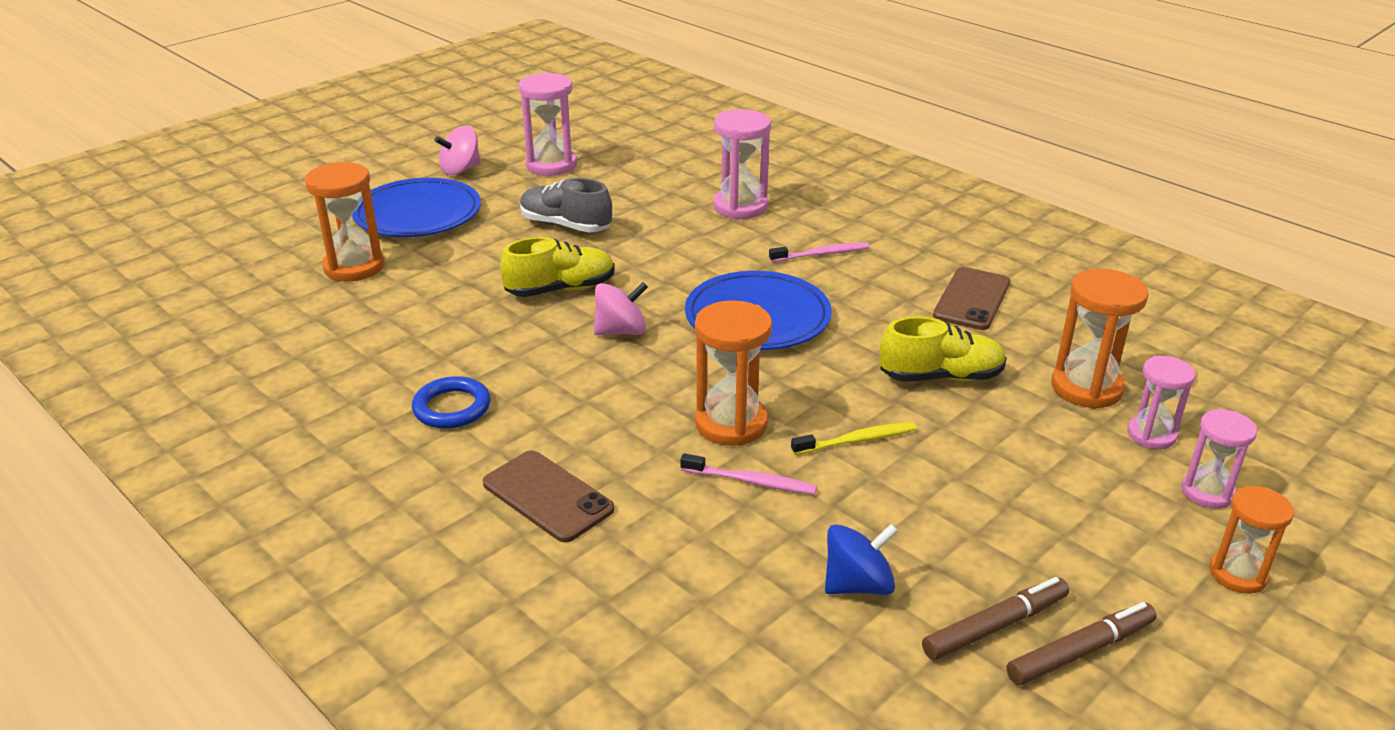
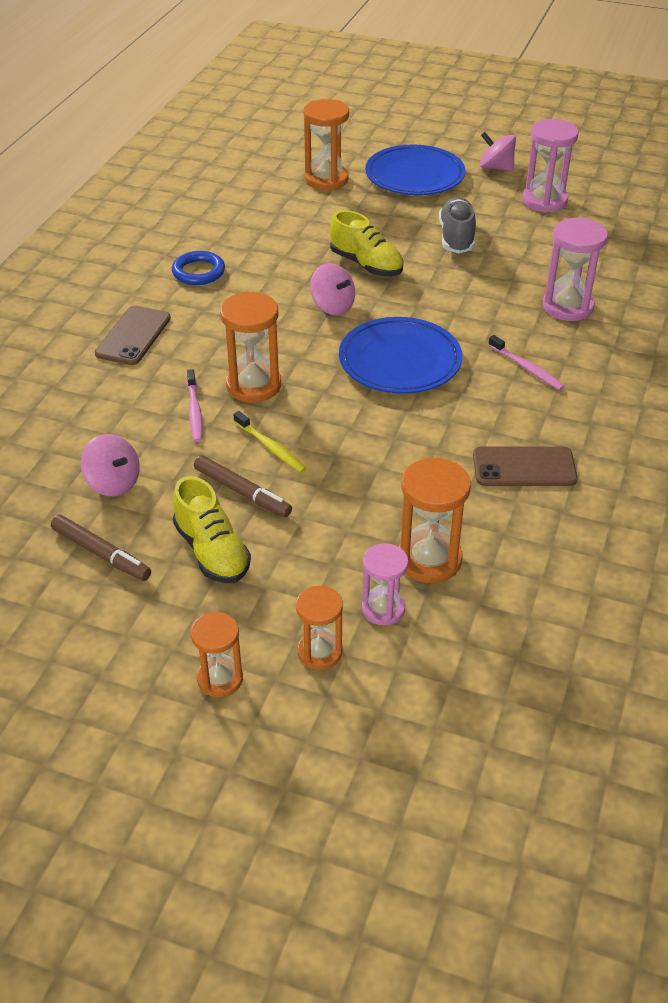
camera: 65 degrees right, 10 degrees up
blue spinning top [825,524,898,595] -> pink spinning top [81,434,140,496]
yellow shoe [880,317,1007,382] -> yellow shoe moved to [173,476,251,583]
brown marker [1007,602,1157,686] -> brown marker moved to [194,455,292,517]
pink hourglass [1181,409,1257,509] -> orange hourglass [296,586,343,670]

